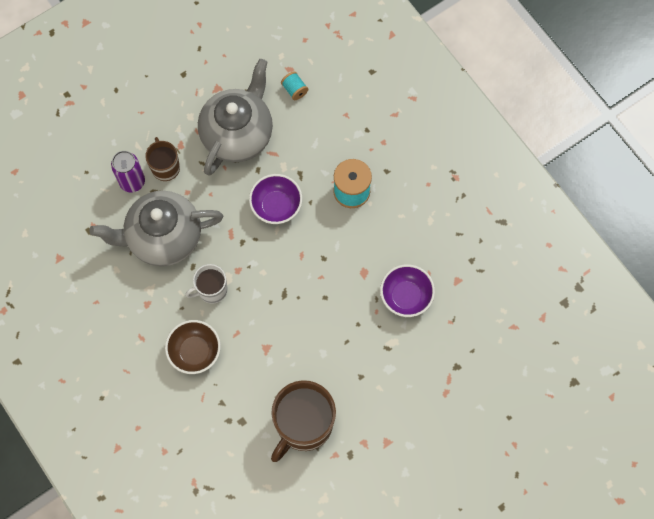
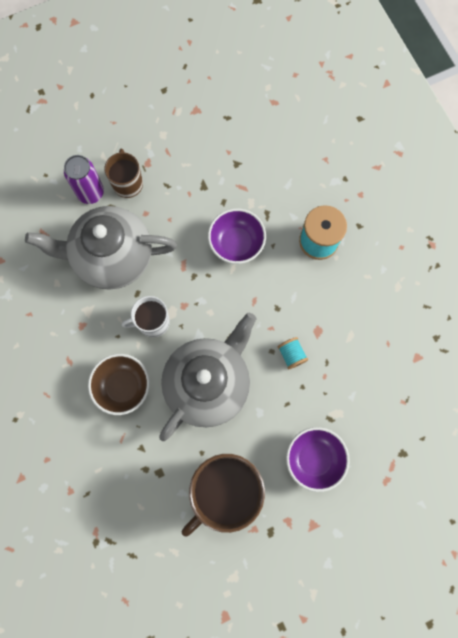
camera: 10 degrees right, 5 degrees up
grey teapot [198,59,273,176] -> grey teapot moved to [159,313,256,441]
turquoise spool [281,71,308,100] -> turquoise spool moved to [278,337,308,369]
purple bowl [380,264,435,317] -> purple bowl moved to [286,427,350,492]

